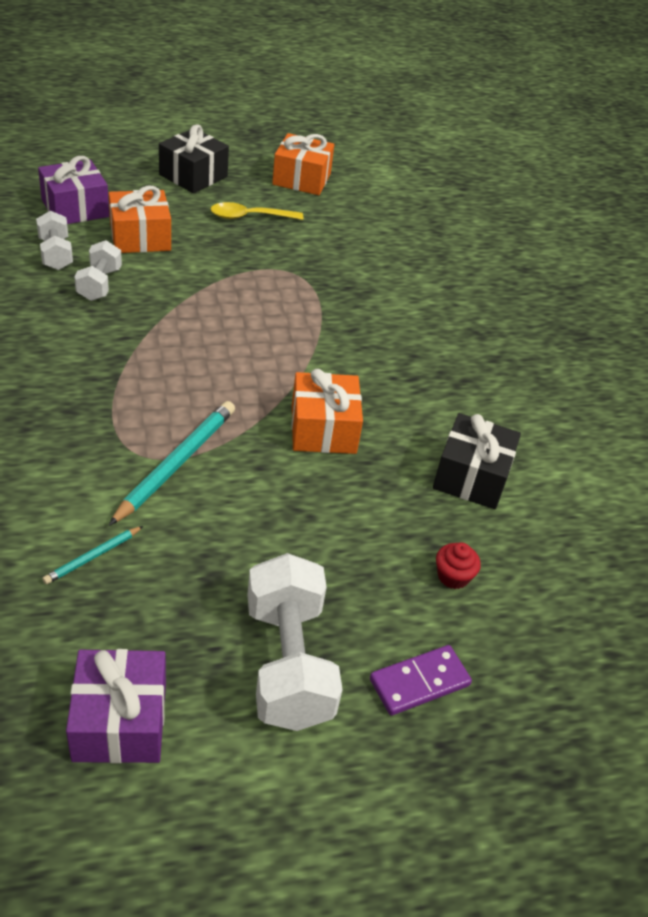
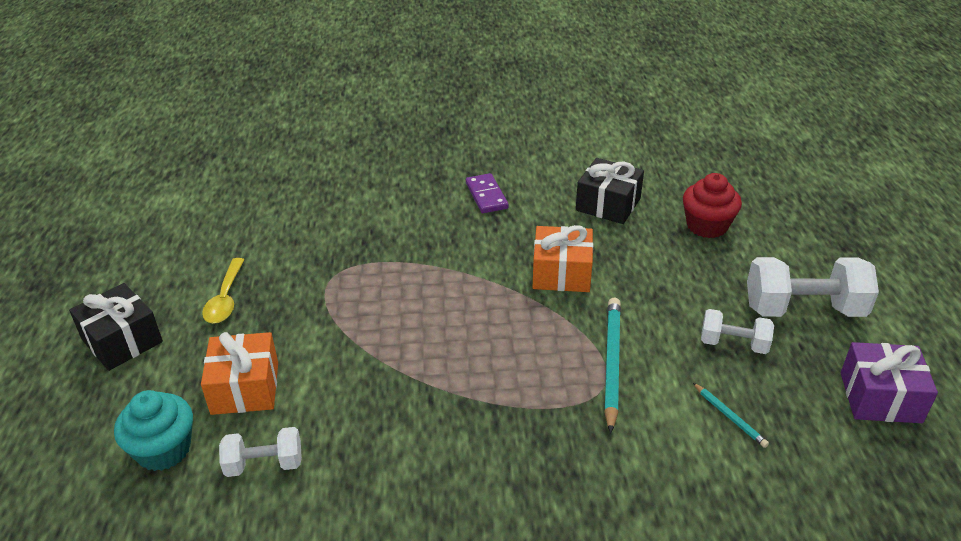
camera: 75 degrees left, 5 degrees down
purple gift [38,156,109,224] -> turquoise cupcake [114,390,193,471]
white dumbbell [74,240,122,301] -> white dumbbell moved to [701,309,774,354]
turquoise pencil [108,401,235,526] -> turquoise pencil turned 60 degrees clockwise [604,298,621,434]
orange gift [272,133,334,195] -> none
purple domino [370,645,472,716] -> purple domino moved to [466,173,508,213]
red cupcake [436,542,481,589] -> red cupcake [683,173,742,238], size x1.81

